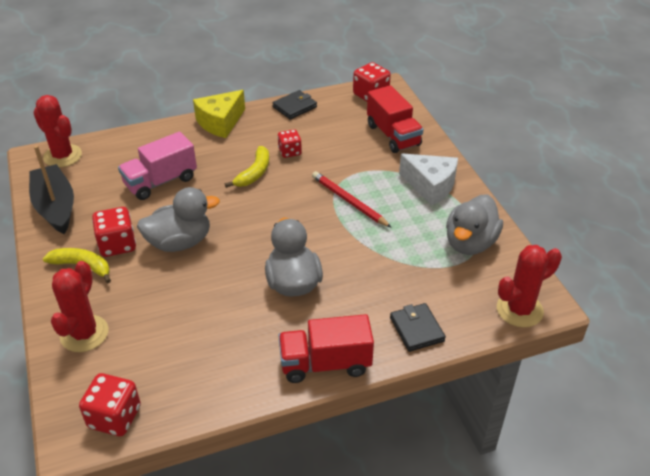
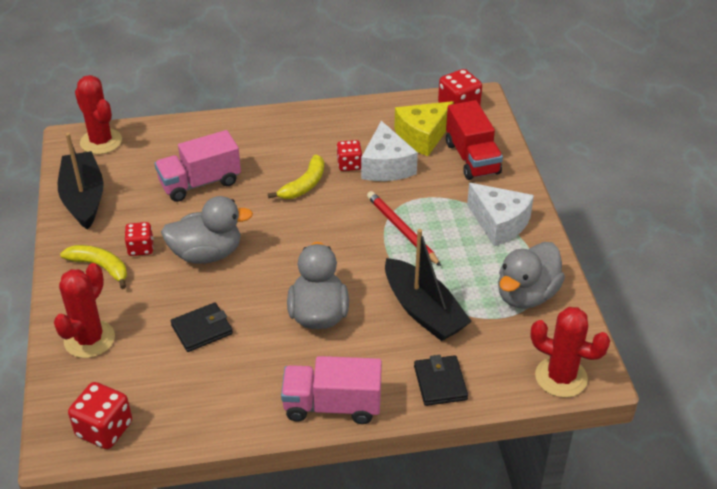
camera: 10 degrees right, 0 degrees up
red dice [92,207,136,257] -> red dice [125,222,154,256], size x0.66
yellow cheese [193,90,245,138] -> yellow cheese moved to [394,101,454,156]
black wallet [272,90,317,120] -> black wallet moved to [171,302,233,352]
red truck [278,314,374,383] -> pink truck [281,356,382,424]
red cactus [497,245,562,328] -> red cactus turned 45 degrees clockwise [531,307,610,398]
none -> white cheese [361,121,418,181]
none -> black boat [385,229,472,341]

